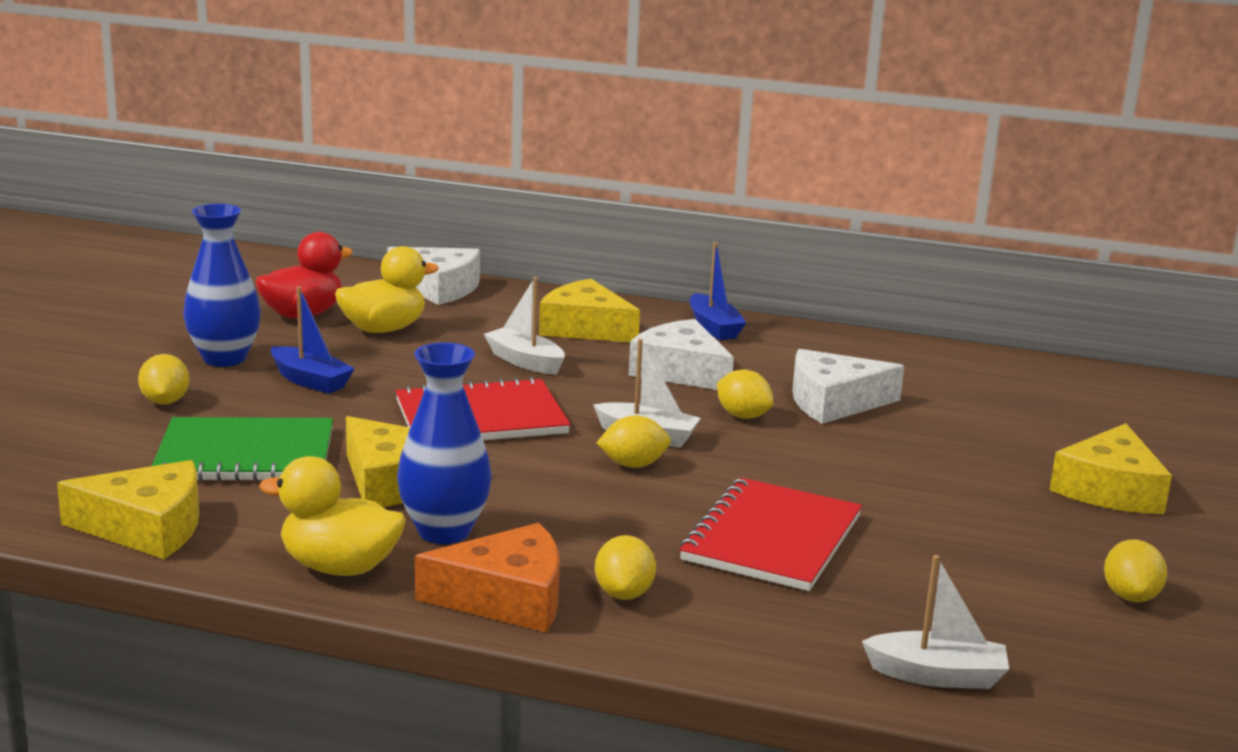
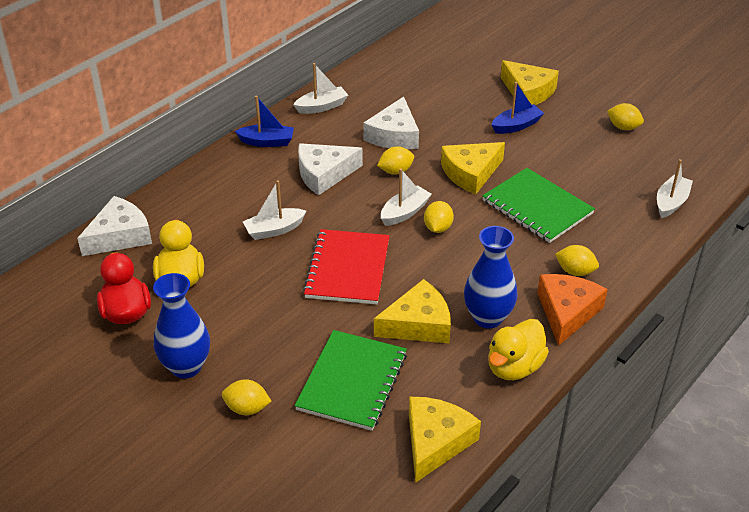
camera: 65 degrees left, 20 degrees up
blue boat [271,287,355,394] -> blue boat moved to [492,82,544,134]
yellow cheese [539,279,640,342] -> yellow cheese moved to [441,142,505,194]
red notebook [680,478,862,591] -> green notebook [482,168,595,243]
none -> white boat [293,63,348,114]

